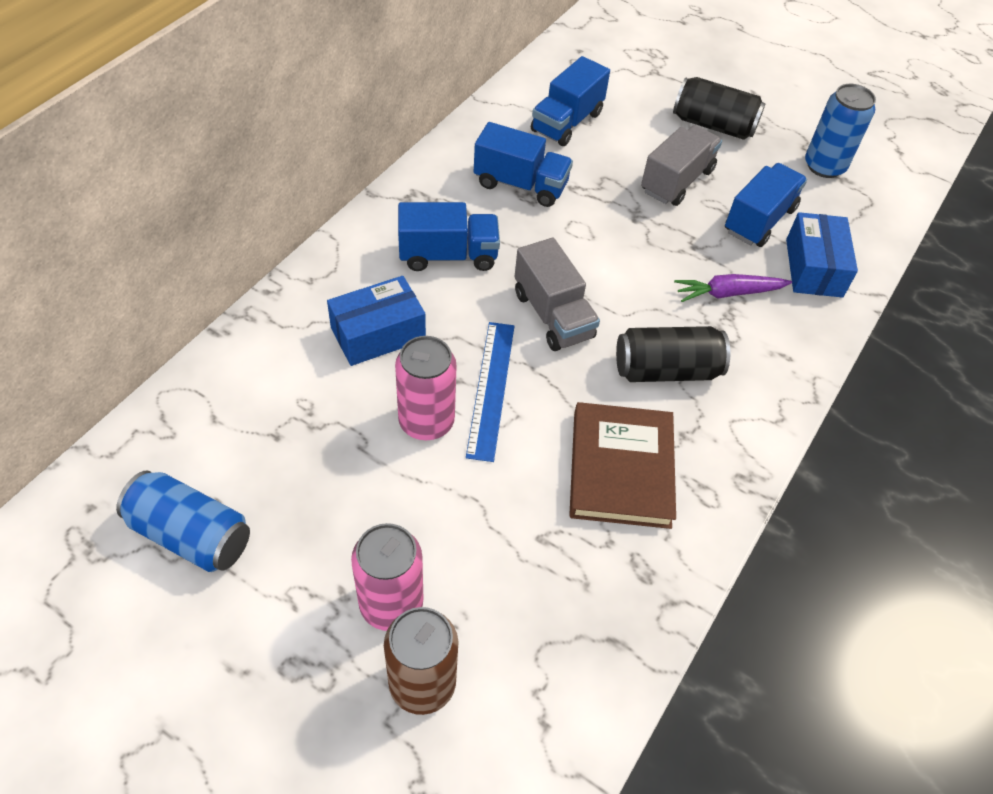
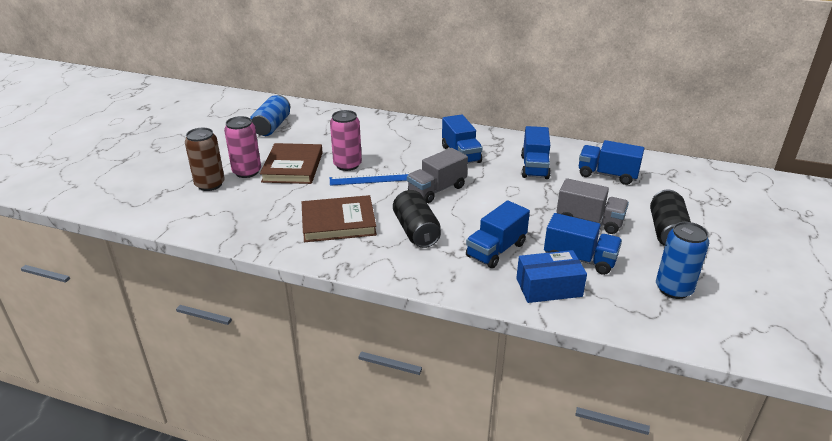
camera: 80 degrees right, 20 degrees down
blue box [327,276,426,366] -> none
purple carrot [674,274,792,302] -> blue truck [466,200,530,268]
none -> brown book [260,143,323,184]

